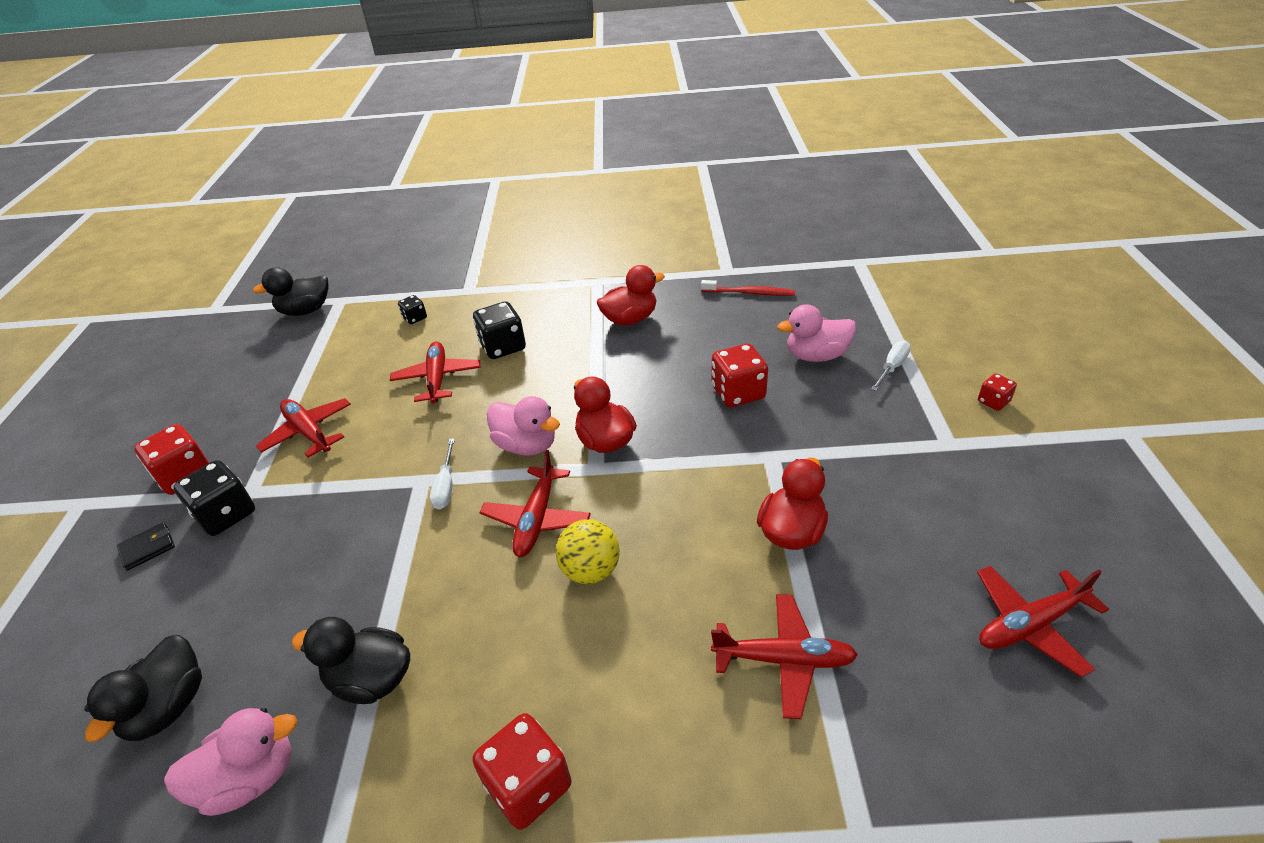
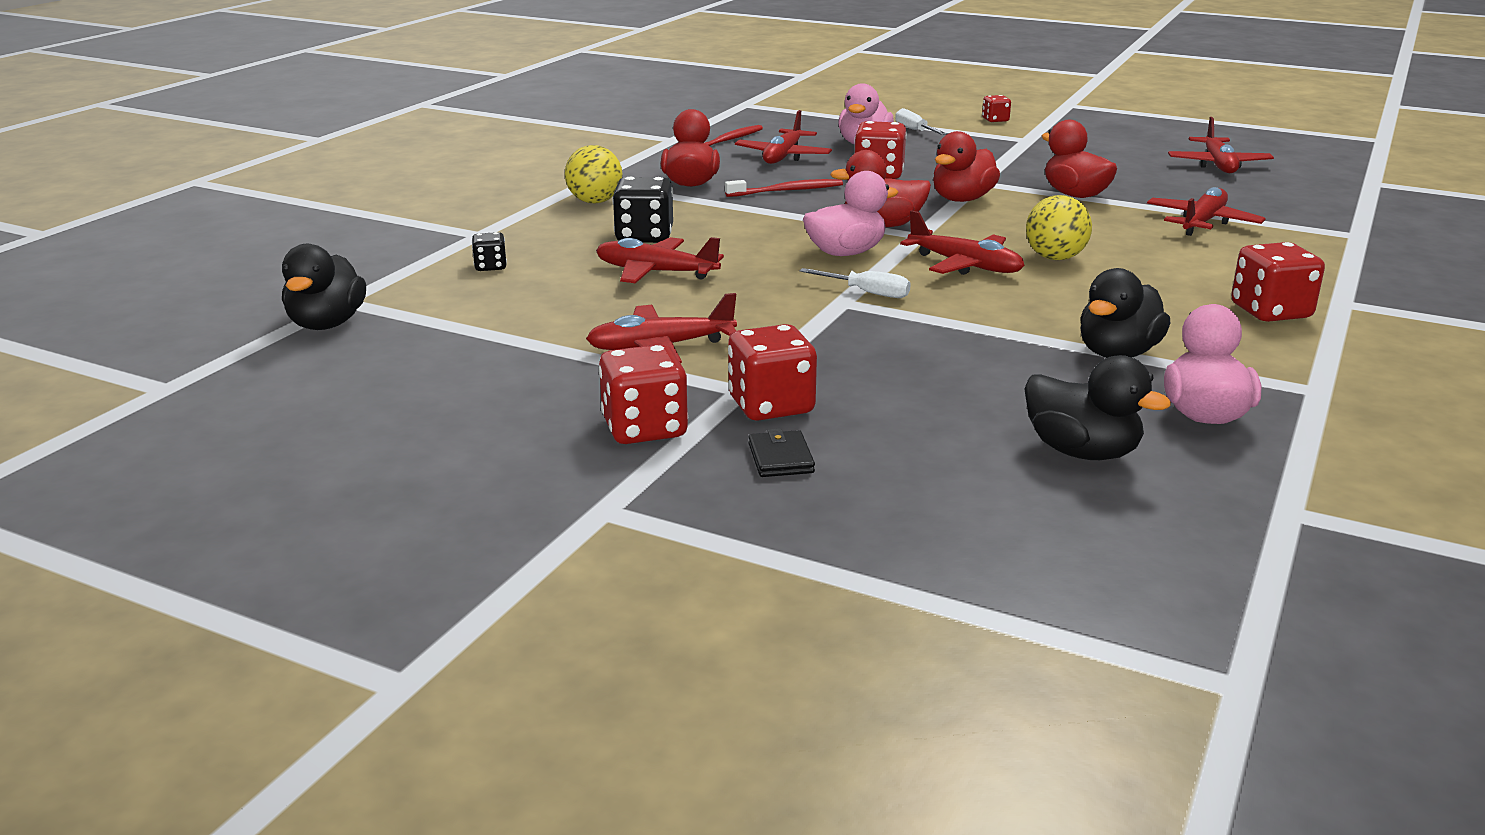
camera: 65 degrees left, 15 degrees down
black dice [173,460,255,536] -> red dice [728,324,817,421]
none -> yellow ball [565,145,623,204]
none -> red toothbrush [725,179,843,197]
none -> red plane [735,110,832,164]
none -> red duck [933,131,1000,202]

